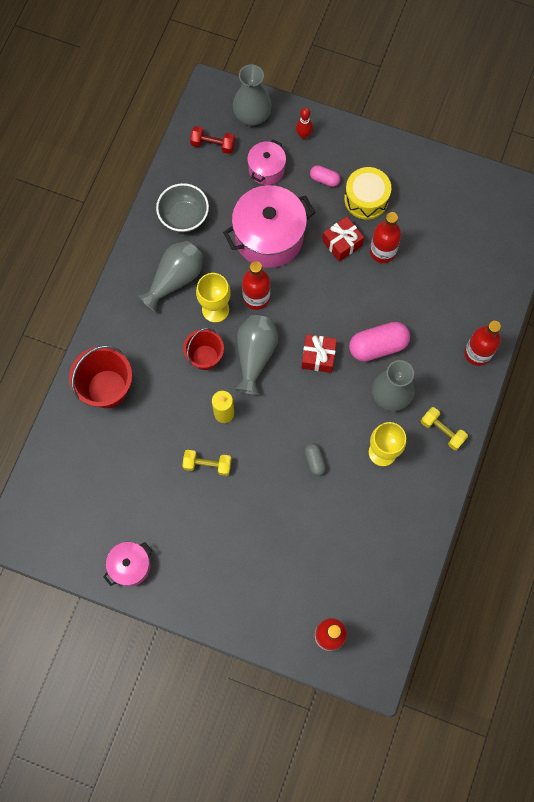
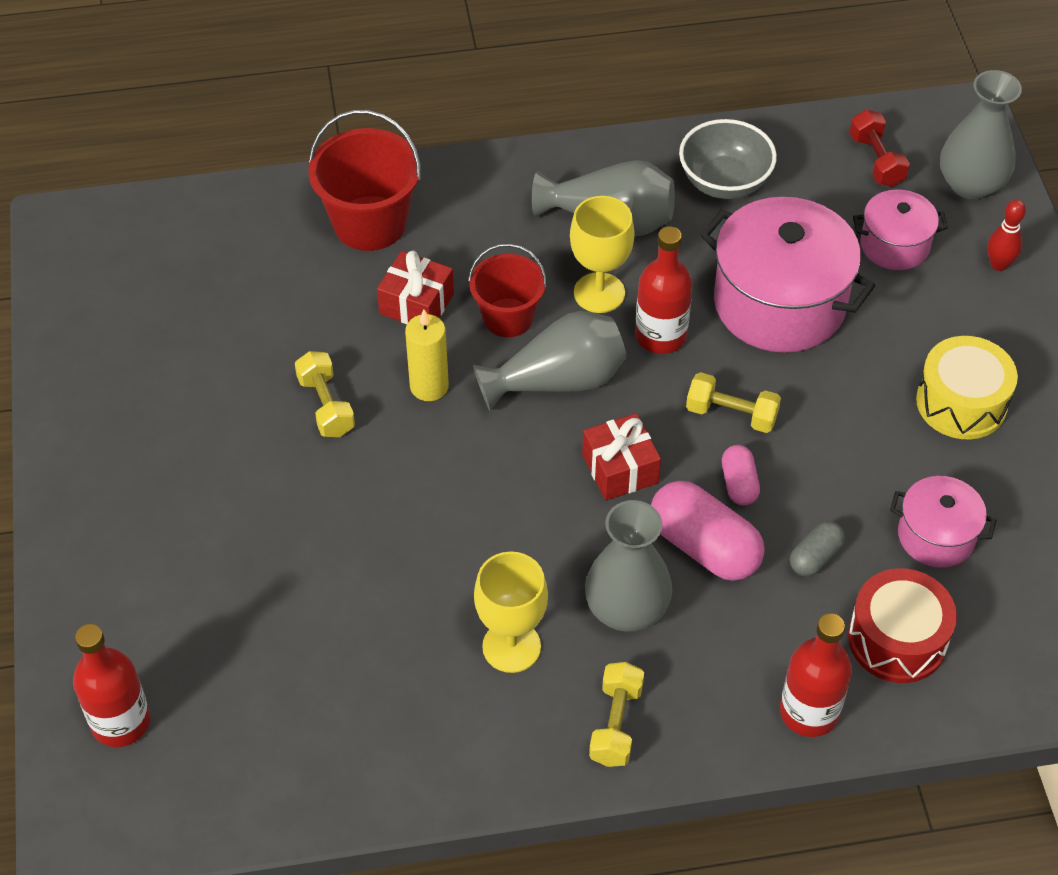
camera: 60 degrees right, 20 degrees down
pink pot [103,542,152,586] -> pink pot moved to [890,476,997,568]
grey capsule [304,443,326,476] -> grey capsule moved to [790,521,845,577]
pink capsule [310,165,340,187] -> pink capsule moved to [722,445,760,505]
red gift [322,217,364,262] -> red gift moved to [377,250,454,324]
red bottle [370,212,401,263] -> none
none -> yellow dumbbell [686,372,781,433]
none -> red drum [848,568,957,683]

